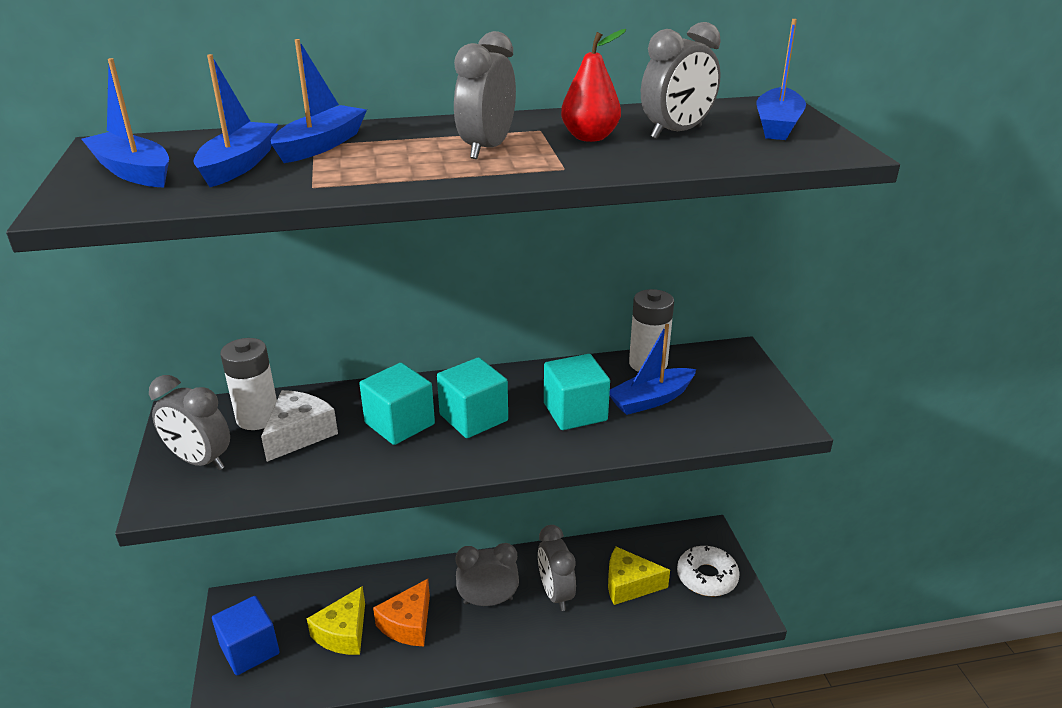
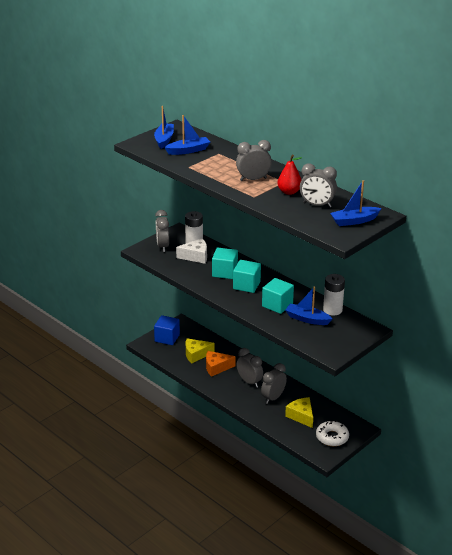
camera: 55 degrees right, 0 degrees up
blue boat [271,39,367,163] -> none

